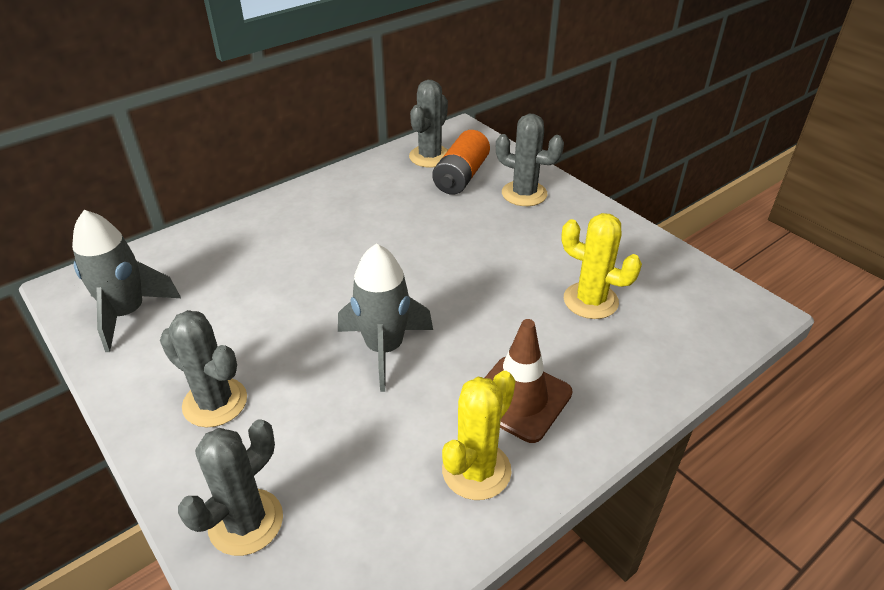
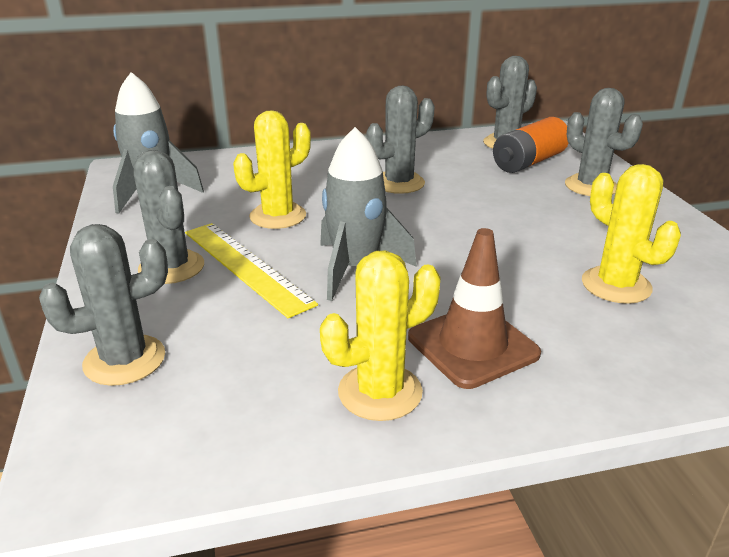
camera: 25 degrees right, 10 degrees down
none -> yellow ruler [185,223,318,318]
none -> yellow cactus [233,110,311,229]
none -> grey cactus [367,85,435,194]

